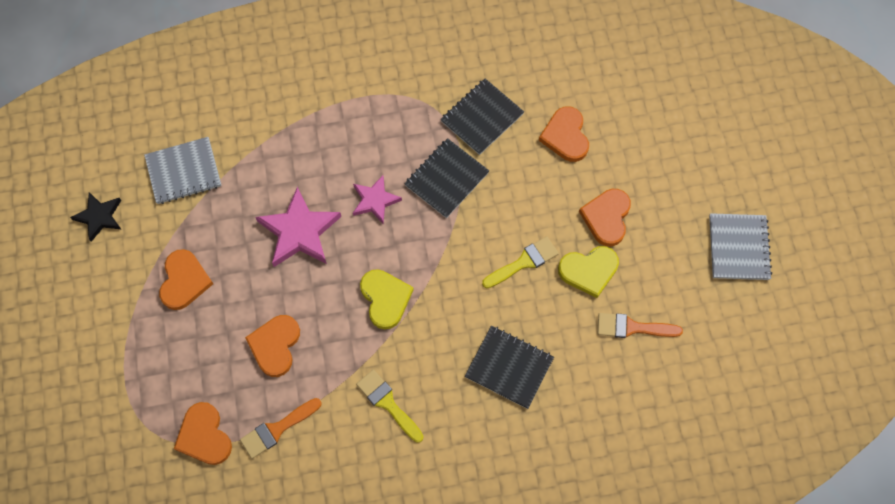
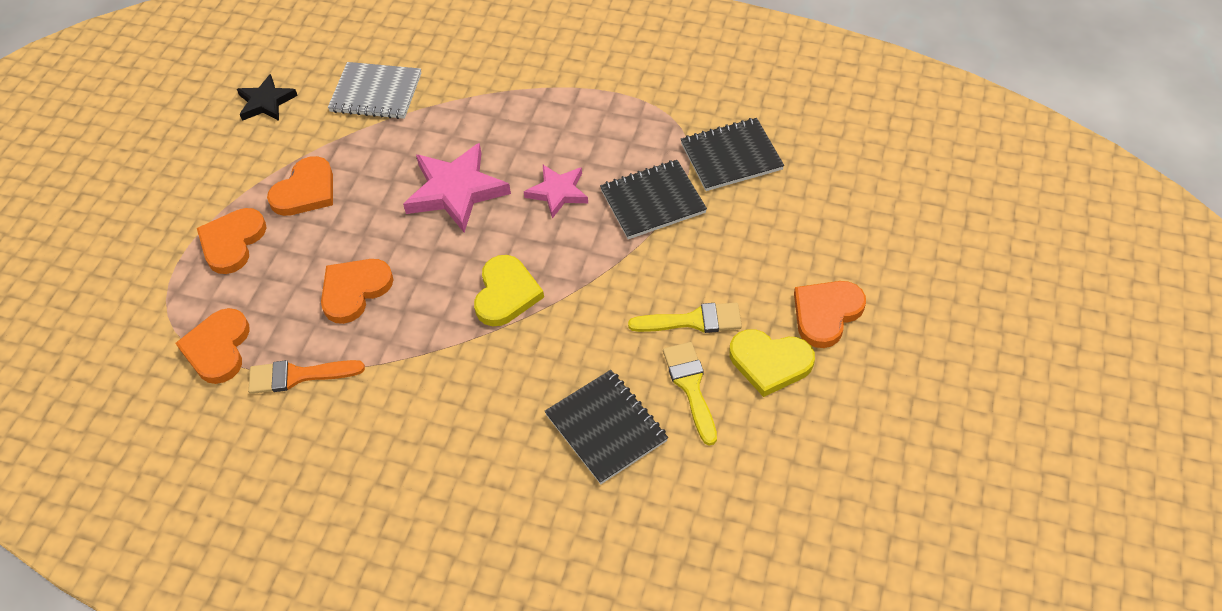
camera: 30 degrees right, 15 degrees down
yellow brush [356,370,424,443] -> yellow brush moved to [663,342,717,446]
orange heart [539,106,589,162] -> orange heart moved to [197,208,267,274]
orange brush [598,313,683,338] -> none
grey notebook [709,213,772,280] -> none

